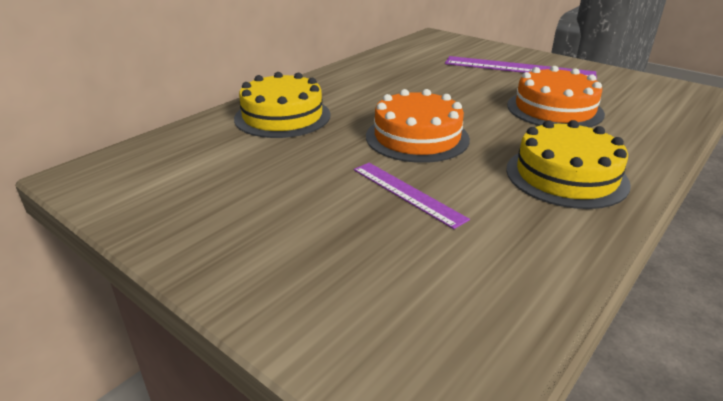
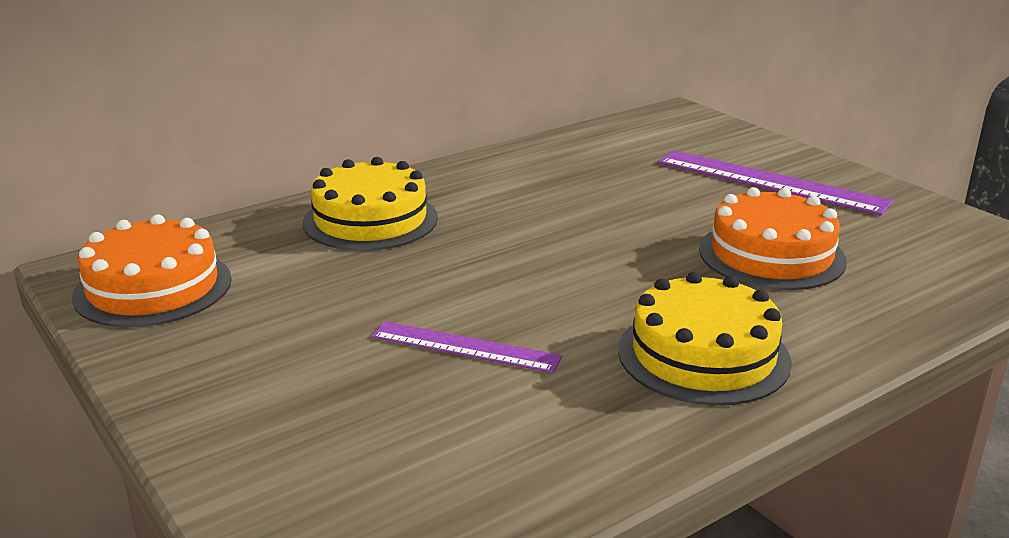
camera: 15 degrees right, 5 degrees down
purple ruler [354,163,470,229] -> purple ruler turned 45 degrees counterclockwise [372,322,562,373]
orange cake [366,89,470,163] -> orange cake moved to [72,214,232,327]

